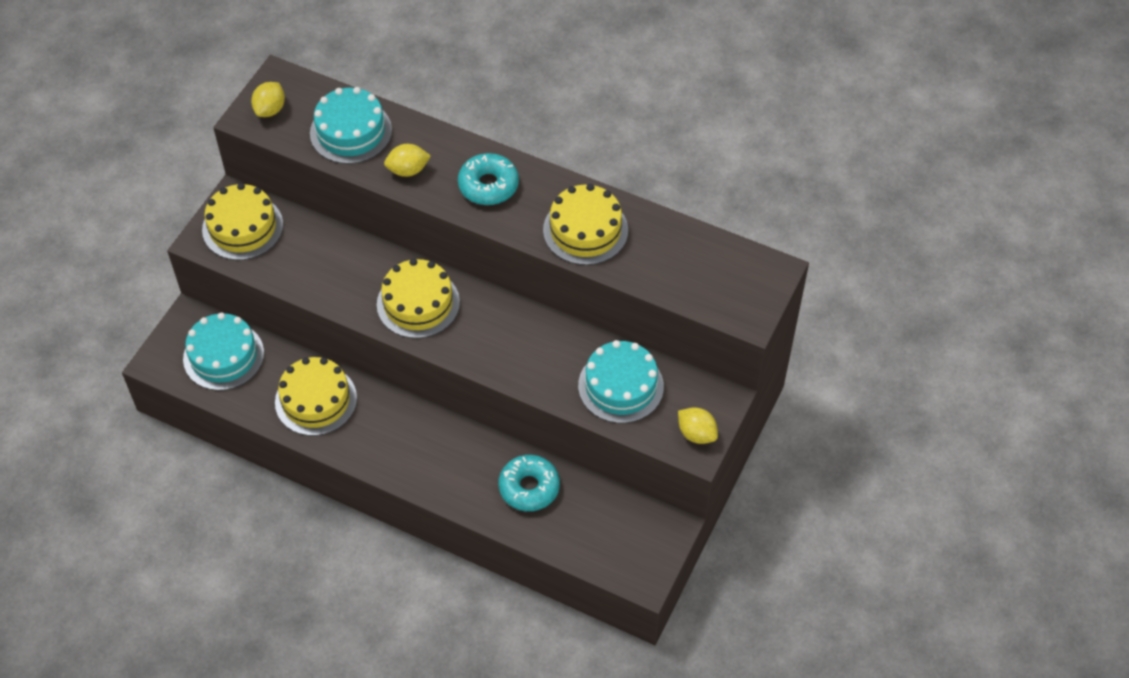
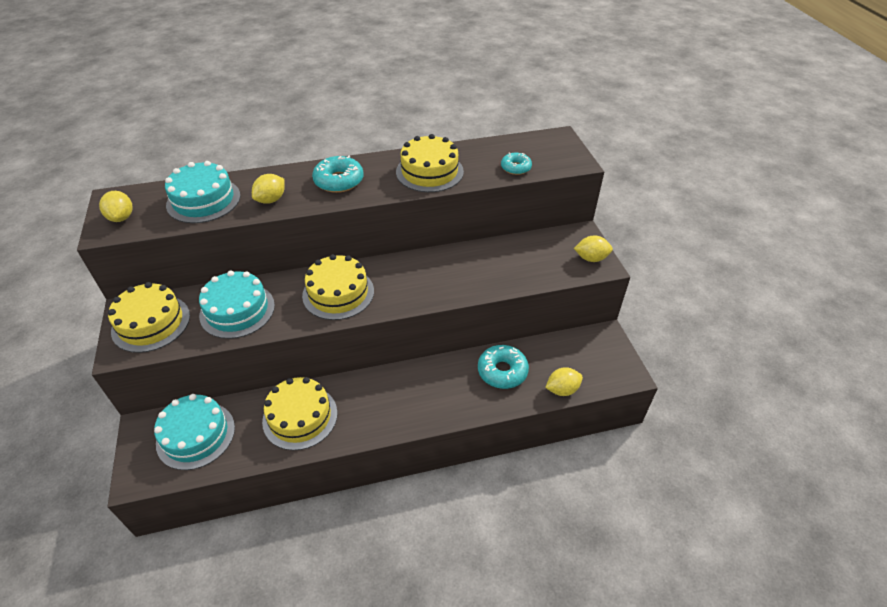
camera: 40 degrees left, 10 degrees down
turquoise cake [578,340,664,423] -> turquoise cake moved to [199,270,275,339]
none -> turquoise donut [501,153,532,175]
none -> yellow lemon [545,367,583,396]

